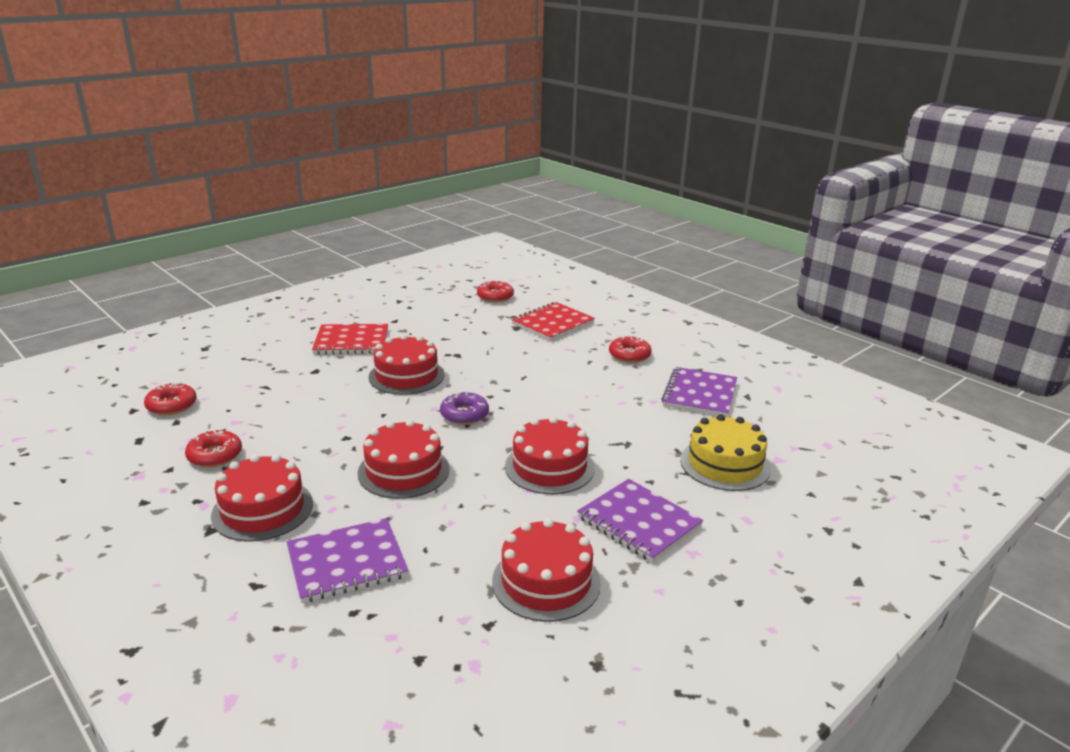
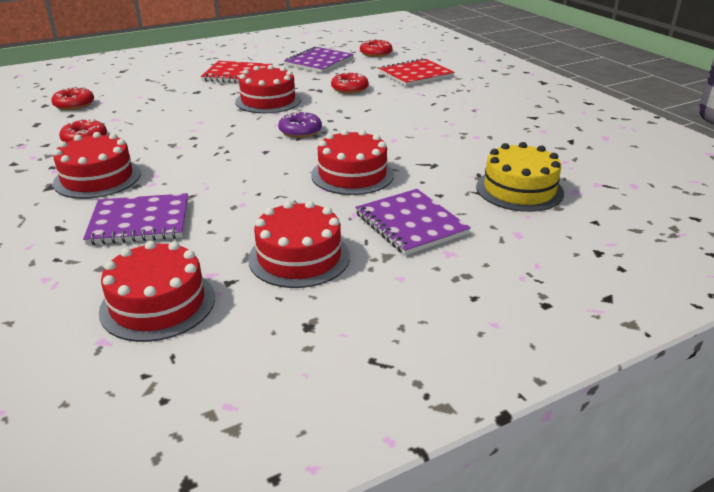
camera: 15 degrees right, 5 degrees up
red cake [357,420,449,499] -> red cake moved to [99,241,215,342]
red donut [609,336,652,363] -> red donut moved to [331,72,369,94]
purple notebook [661,367,737,417] -> purple notebook moved to [284,46,354,73]

